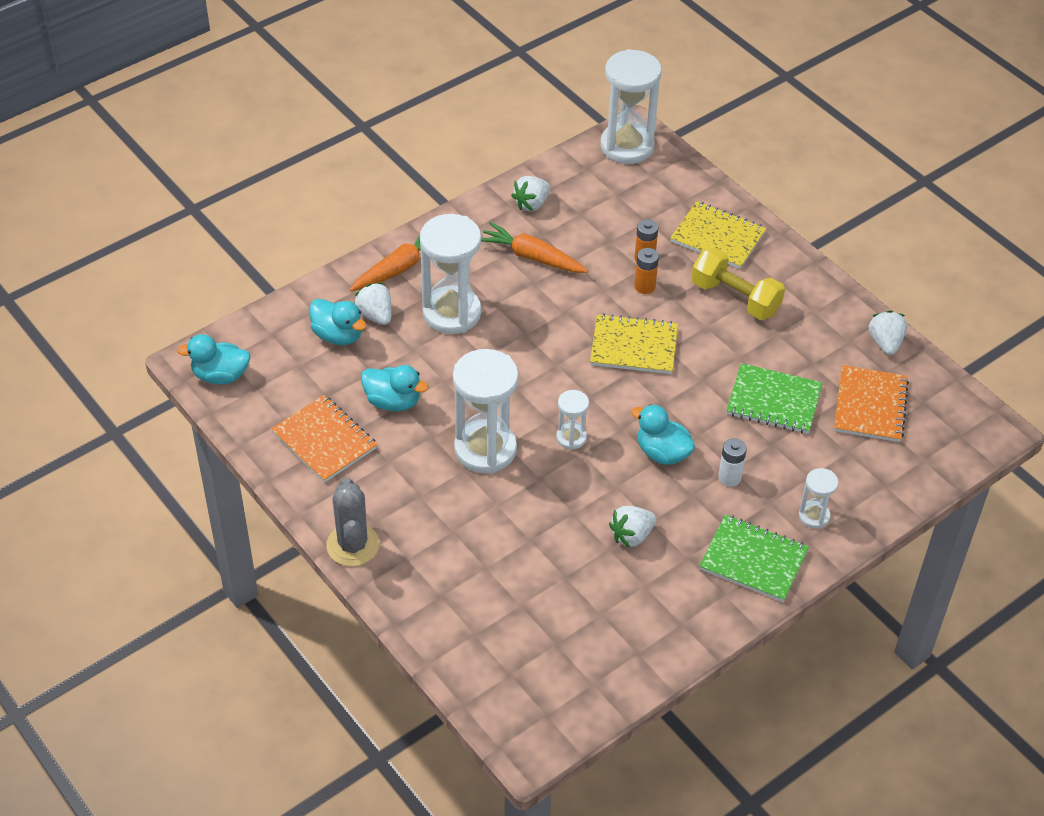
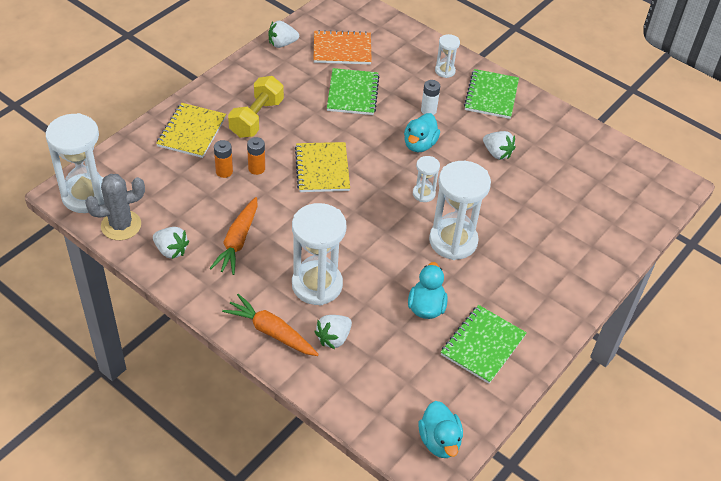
camera: 105 degrees left, 0 degrees up
orange notebook [271,395,377,483] -> green notebook [441,305,527,384]
turquoise duck [310,298,366,345] -> none
grey cactus [326,478,379,566] -> grey cactus moved to [85,174,145,240]

